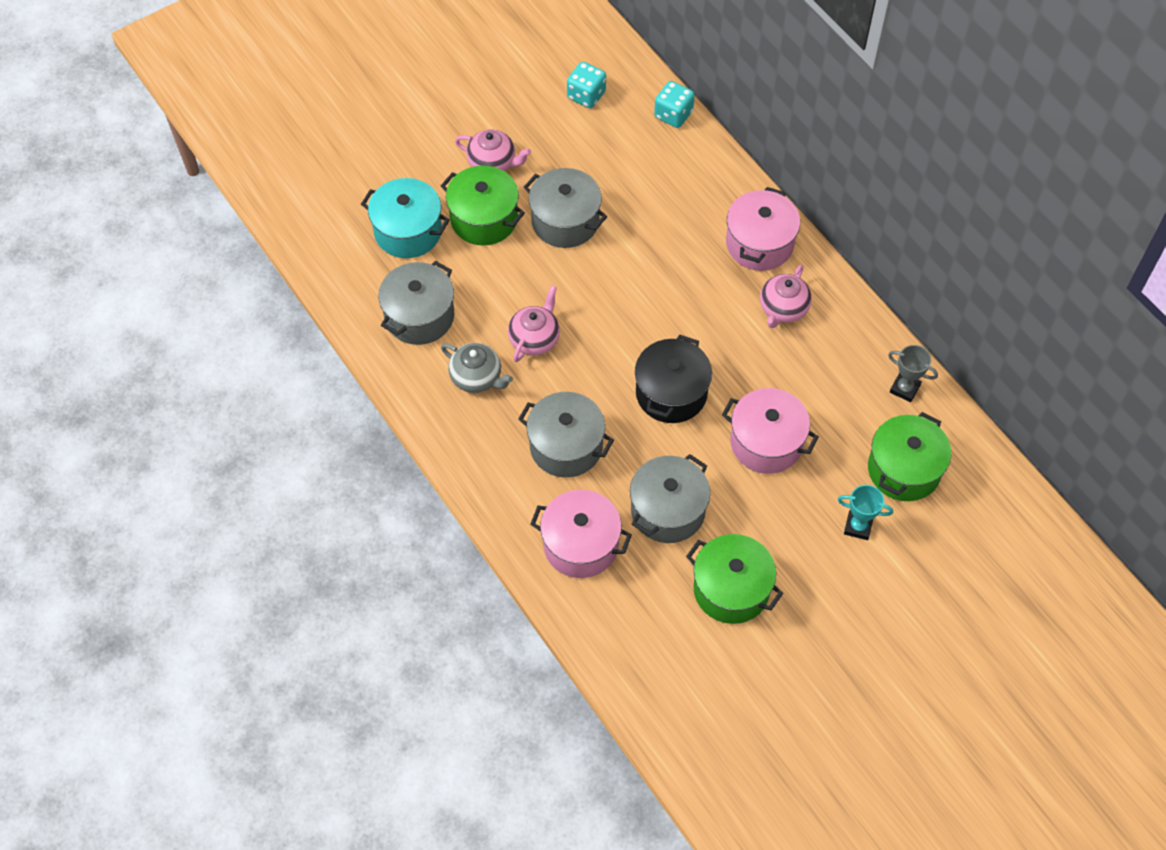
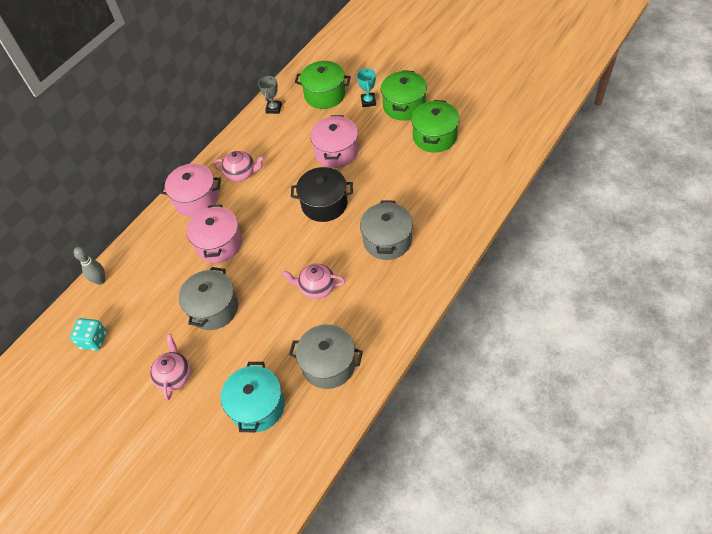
camera: 105 degrees left, 5 degrees down
green pot [441,166,525,246] -> green pot moved to [381,70,427,121]
grey teapot [441,343,513,393] -> none
pink pot [530,490,632,578] -> pink pot moved to [187,204,242,263]
grey pot [630,454,710,543] -> none
turquoise dice [654,81,695,128] -> grey bowling pin [74,247,105,285]

